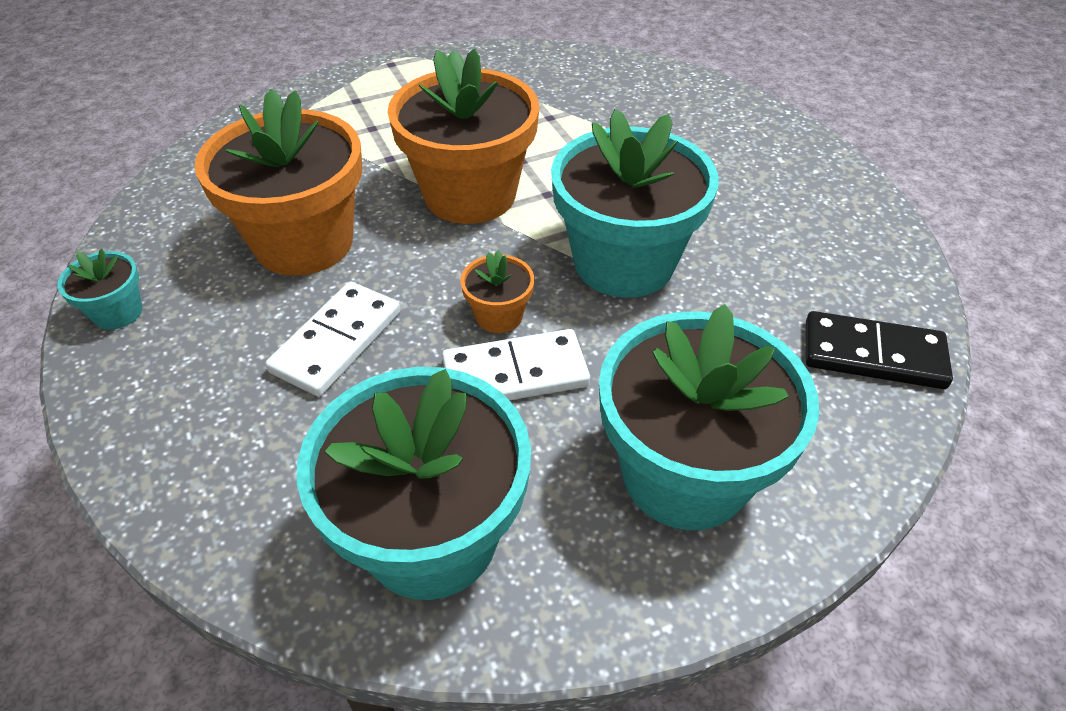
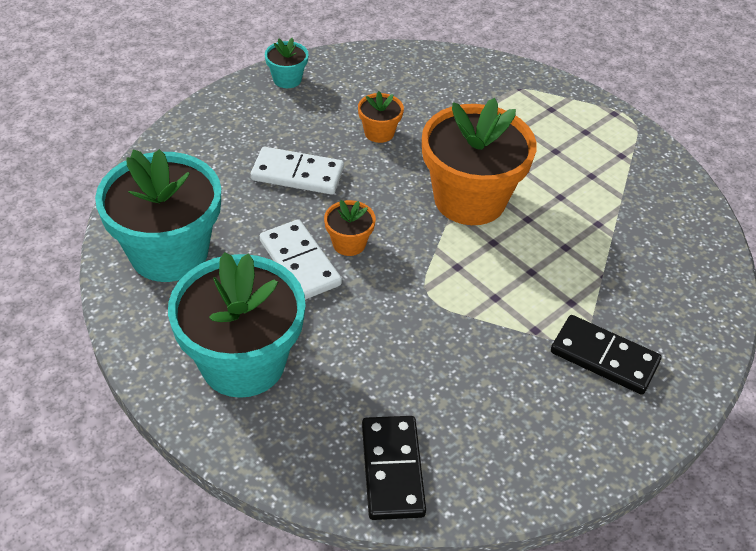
camera: 70 degrees right, 0 degrees up
orange flower pot [194,89,362,276] -> orange flower pot [358,91,404,143], size x0.44
turquoise flower pot [551,109,719,298] -> none
none -> black domino [551,315,662,395]

